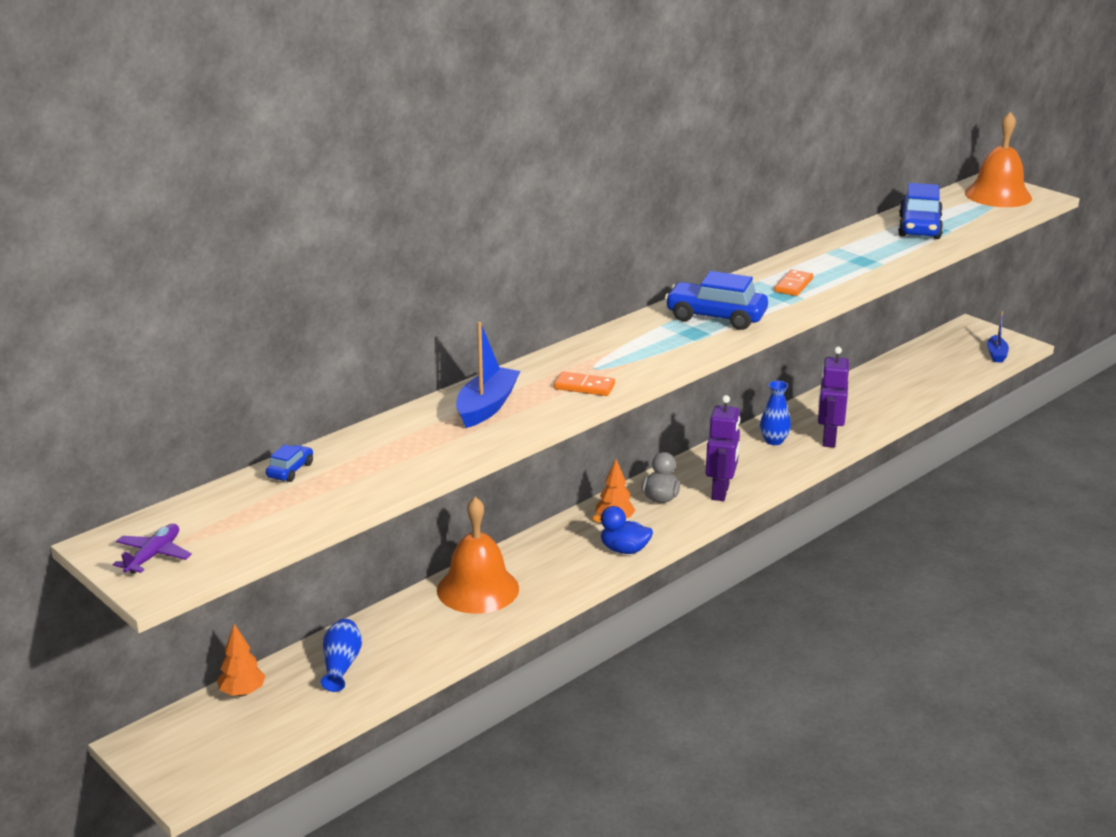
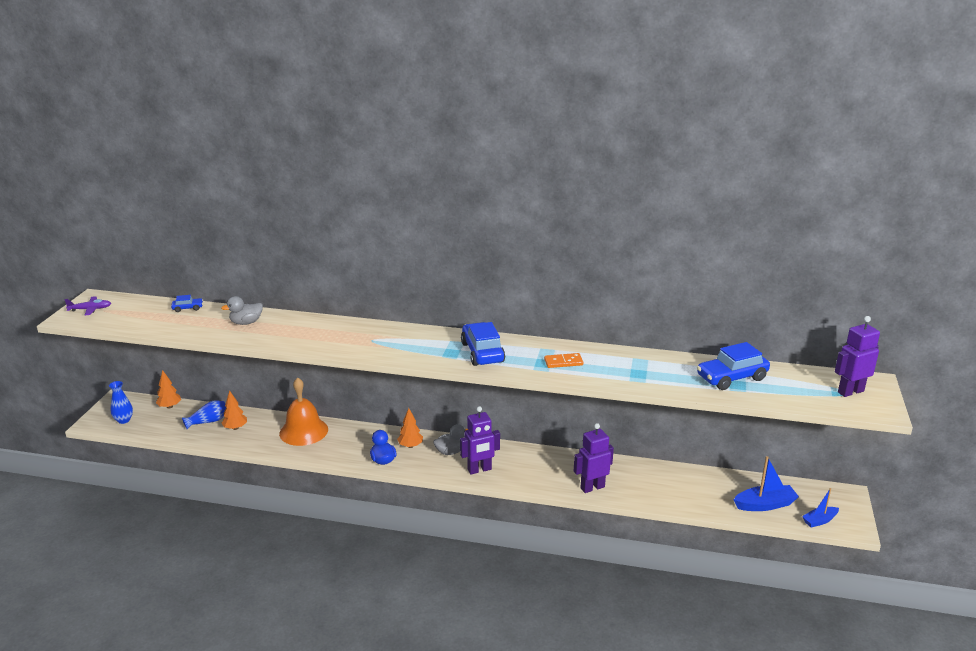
camera: 55 degrees right, 0 degrees up
blue boat [456,322,520,428] -> blue boat moved to [734,456,799,511]
orange domino [554,372,615,396] -> none
blue vase [760,381,791,445] -> blue vase moved to [109,381,133,424]
orange bell [965,111,1032,207] -> purple robot [835,316,880,397]
none -> grey duck [221,296,263,325]
none -> orange tree [221,390,247,430]

